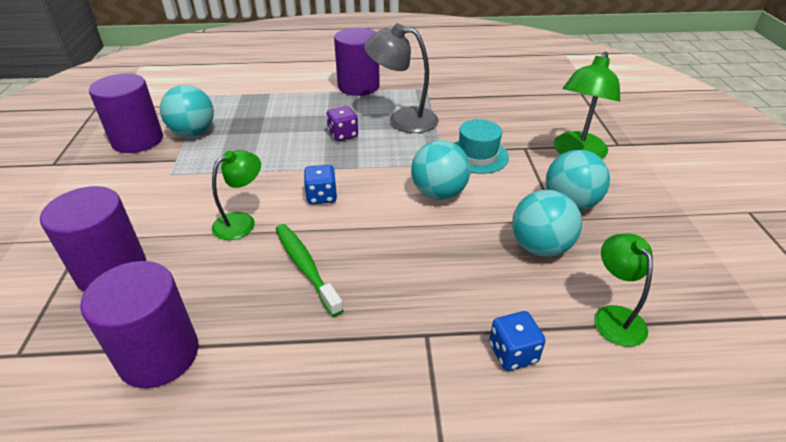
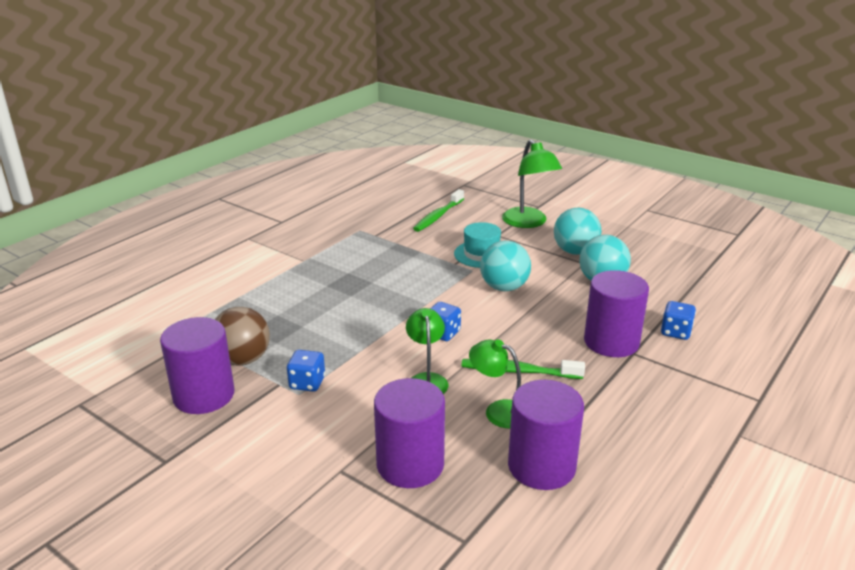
camera: 50 degrees left, 10 degrees down
turquoise ball [160,85,214,136] -> brown ball [215,307,270,366]
purple dice [326,106,358,141] -> none
purple cylinder [334,28,380,96] -> purple cylinder moved to [584,270,649,357]
grey lamp [364,23,439,133] -> none
green lamp [594,234,653,347] -> green lamp moved to [469,339,521,428]
none -> blue dice [287,350,325,392]
none -> green toothbrush [413,189,464,232]

